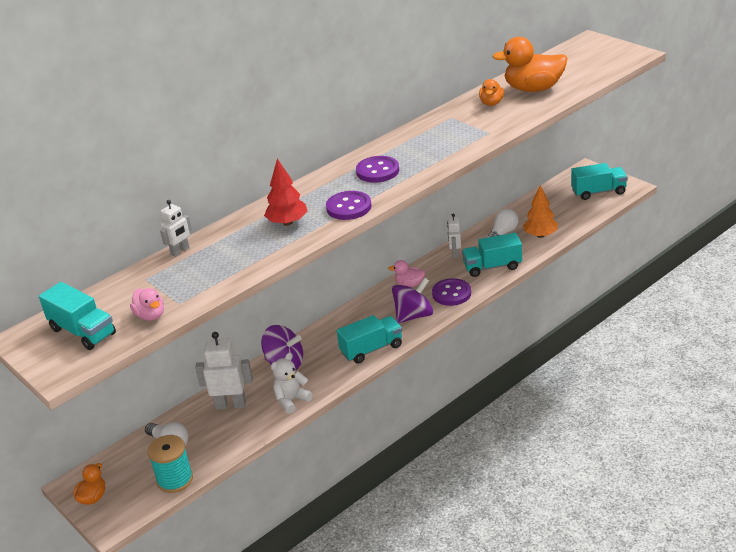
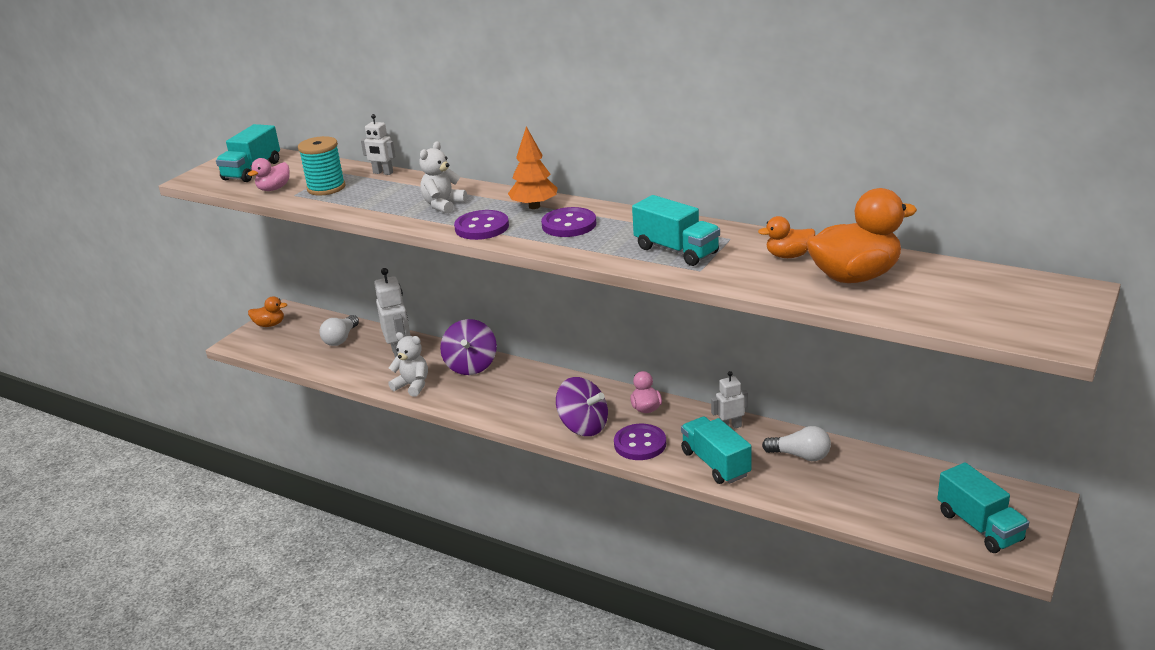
camera: 70 degrees right, 5 degrees down
turquoise spool [148,435,193,493] -> turquoise spool moved to [298,136,346,196]
red tree [264,159,308,226] -> white teddy bear [419,141,467,214]
turquoise truck [337,315,402,364] -> turquoise truck moved to [632,195,720,266]
orange duck [492,37,567,92] -> orange duck turned 90 degrees clockwise [806,188,917,283]
orange tree [523,185,558,238] -> orange tree moved to [508,126,558,209]

